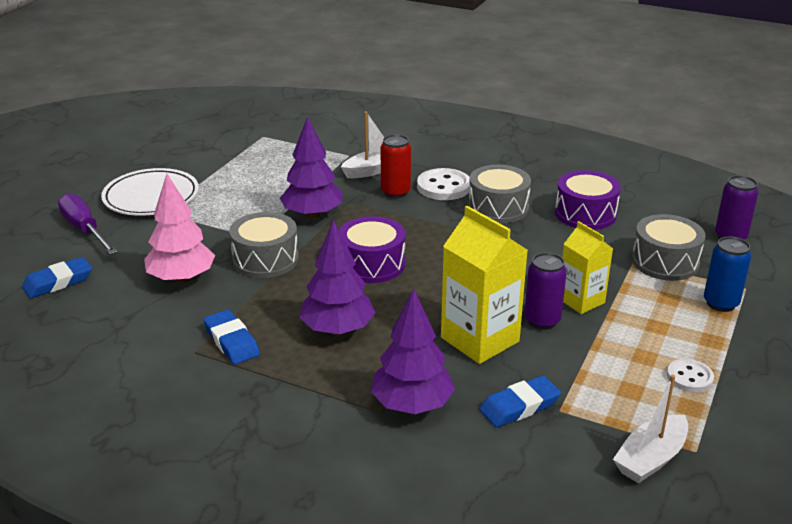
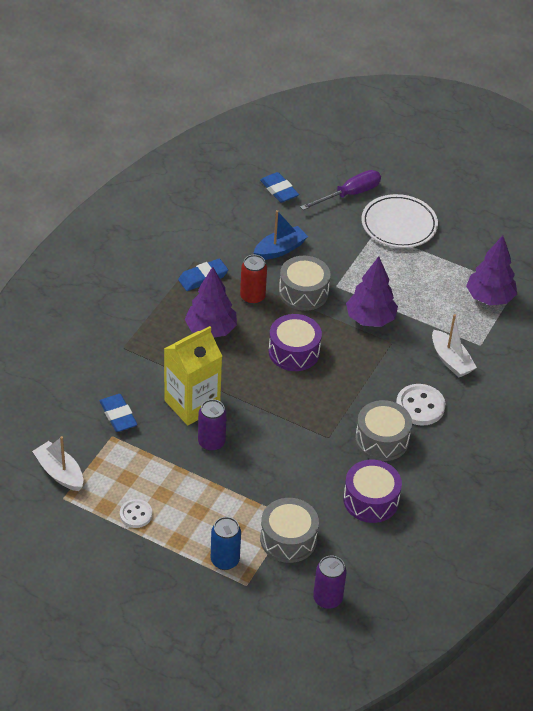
camera: 90 degrees right, 15 degrees up
pink tree [144,174,215,283] -> blue boat [254,210,308,260]
purple tree [370,288,455,414] -> purple tree moved to [466,235,517,305]
red can [381,134,411,198] -> red can moved to [240,255,267,305]
yellow carton [562,221,613,314] -> none

